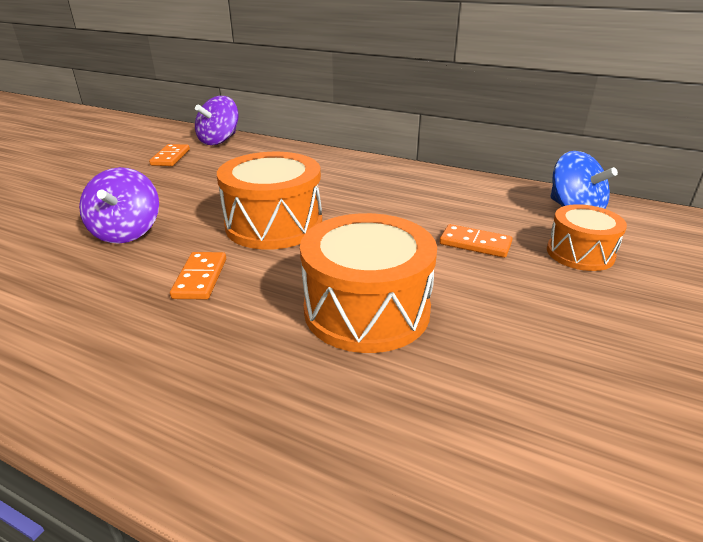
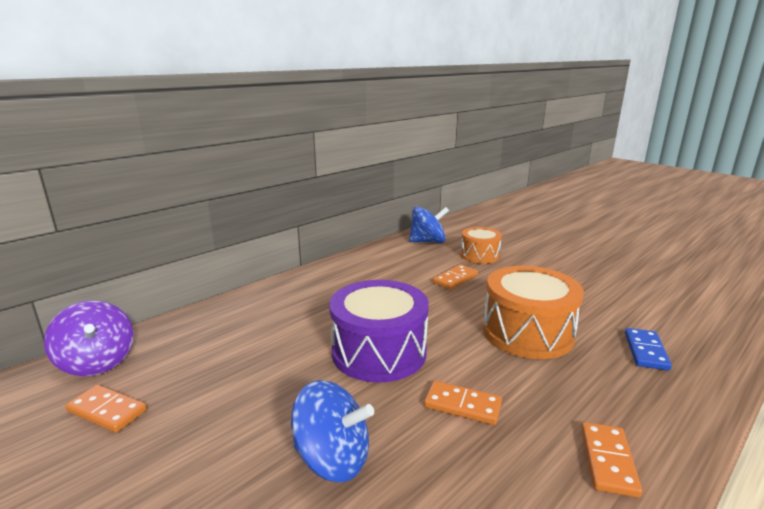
camera: 70 degrees left, 10 degrees down
purple spinning top [79,167,159,244] -> blue spinning top [291,380,374,482]
orange drum [217,152,322,250] -> purple drum [329,280,429,383]
none -> orange domino [581,422,642,498]
none -> blue domino [625,328,672,371]

